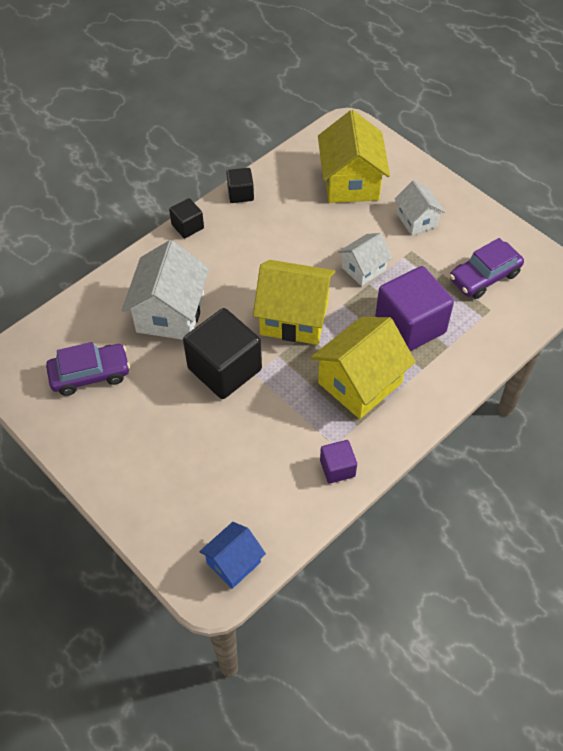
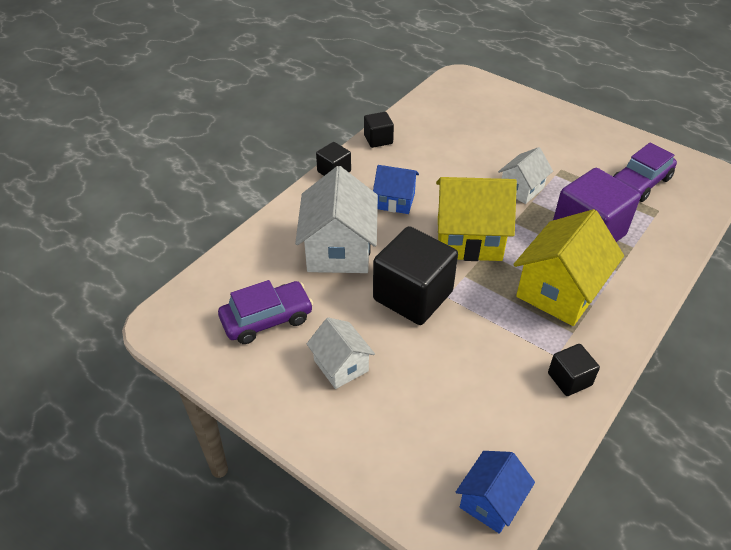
camera: 10 degrees left, 10 degrees down
yellow house [318,110,390,203] -> none
purple cube [320,440,357,483] -> black cube [548,344,600,396]
white house [394,181,445,236] -> white house moved to [307,317,375,389]
none -> blue house [373,165,419,214]

